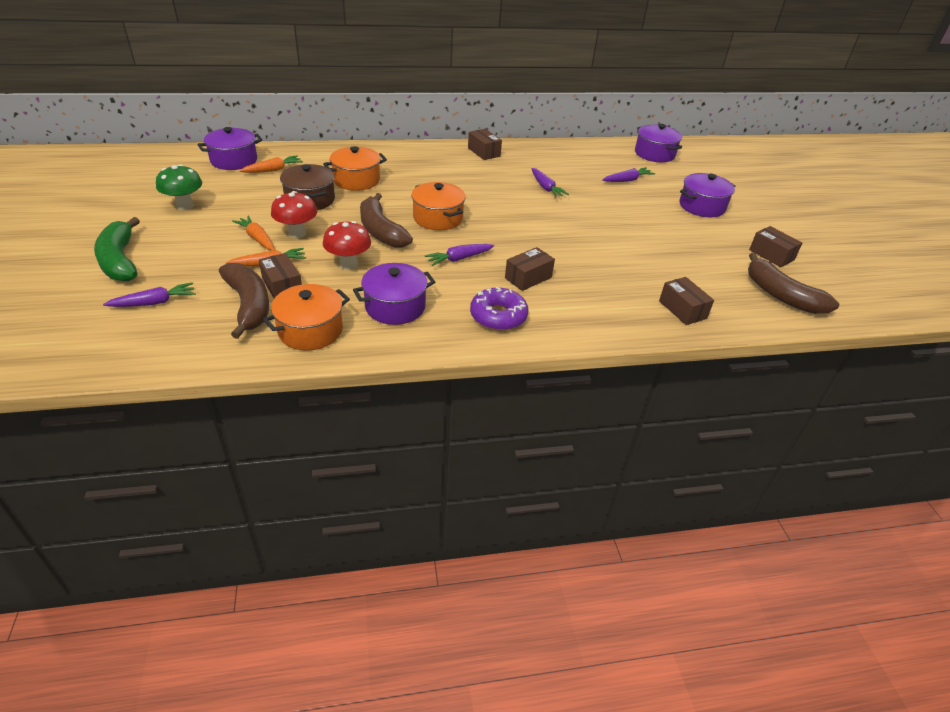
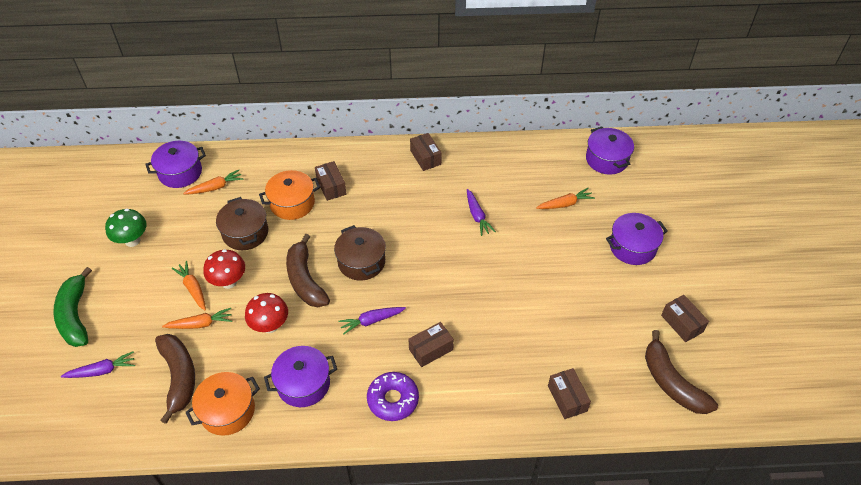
camera: 10 degrees right, 10 degrees up
brown box [259,253,302,298] -> brown box moved to [315,161,346,201]
orange pot [411,182,466,230] -> brown pot [334,225,386,281]
purple carrot [602,167,655,182] -> orange carrot [536,188,595,209]

